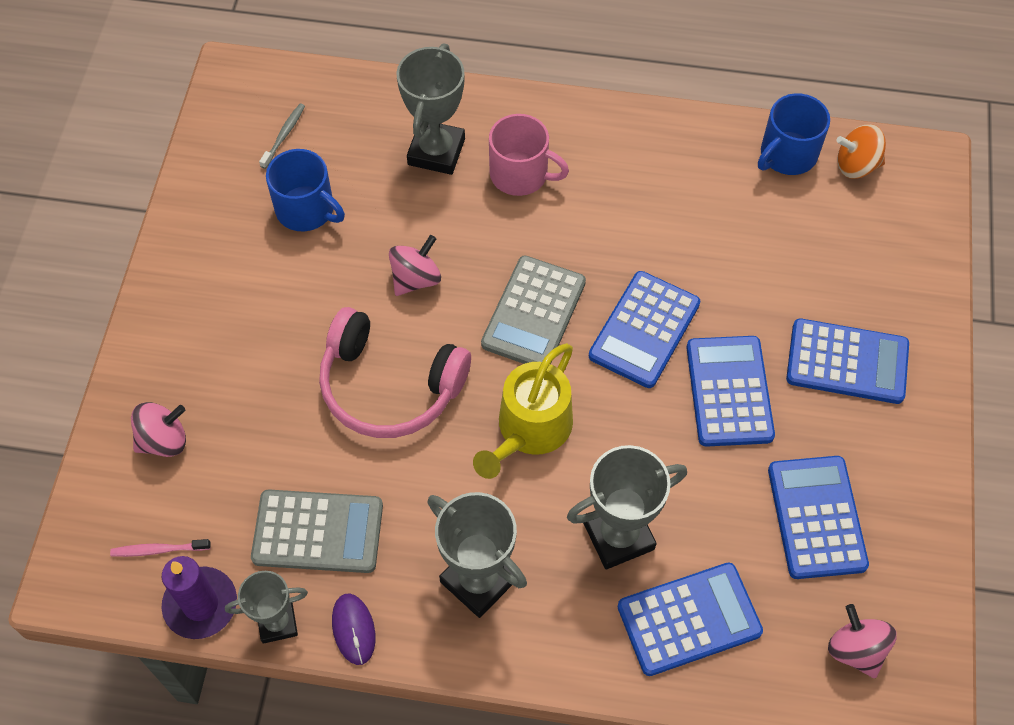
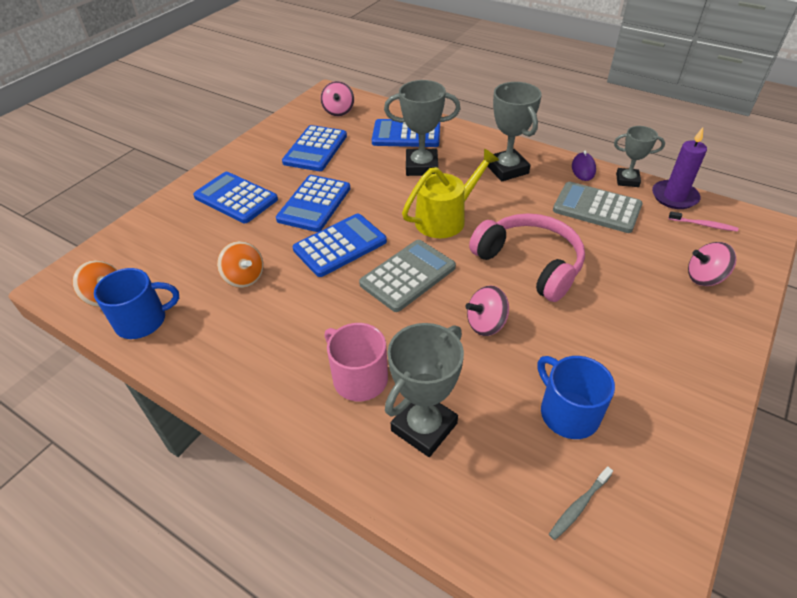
camera: 155 degrees left, 15 degrees down
none -> orange spinning top [217,241,264,288]

